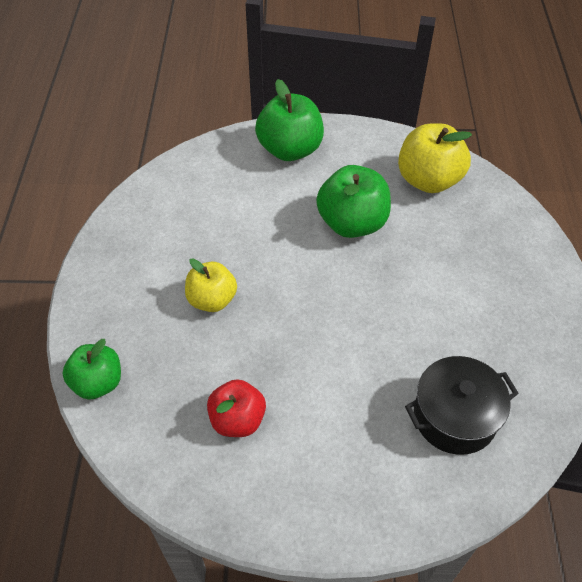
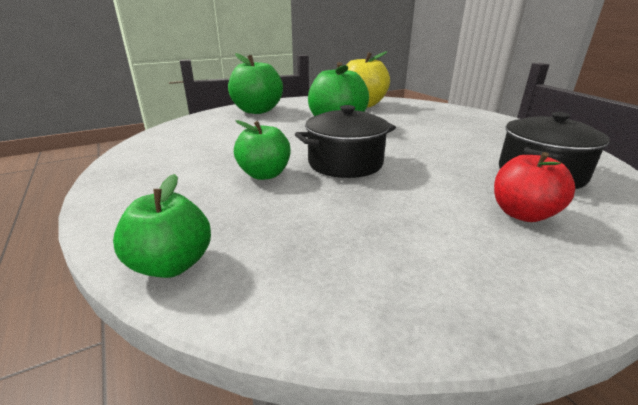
camera: 30 degrees left, 25 degrees down
yellow apple [185,259,237,312] -> green apple [234,120,290,180]
red apple [207,379,266,437] -> red apple moved to [494,152,575,222]
none -> black pot [295,105,396,178]

